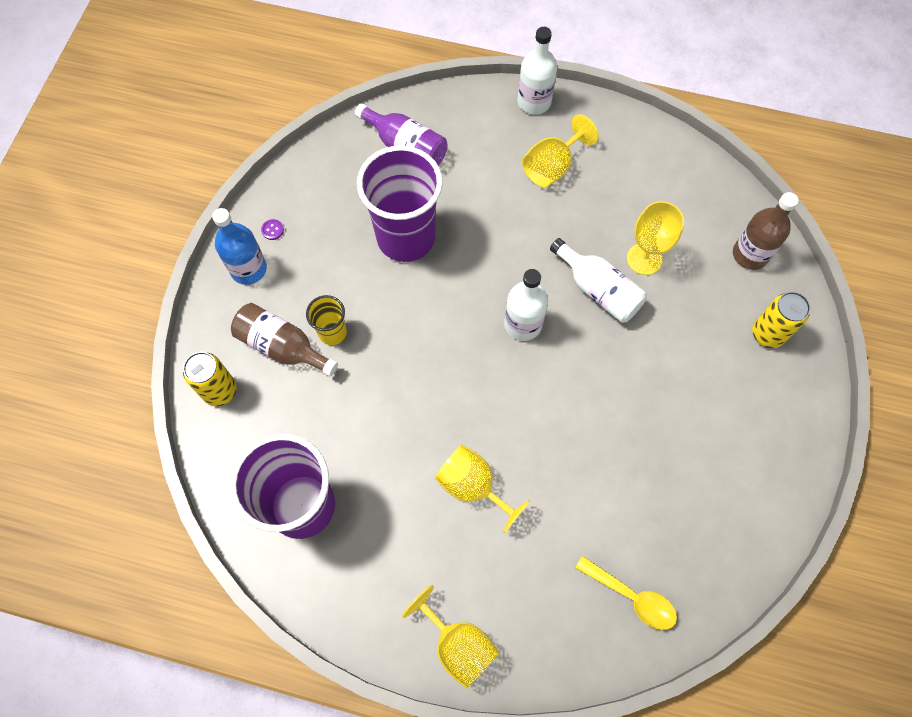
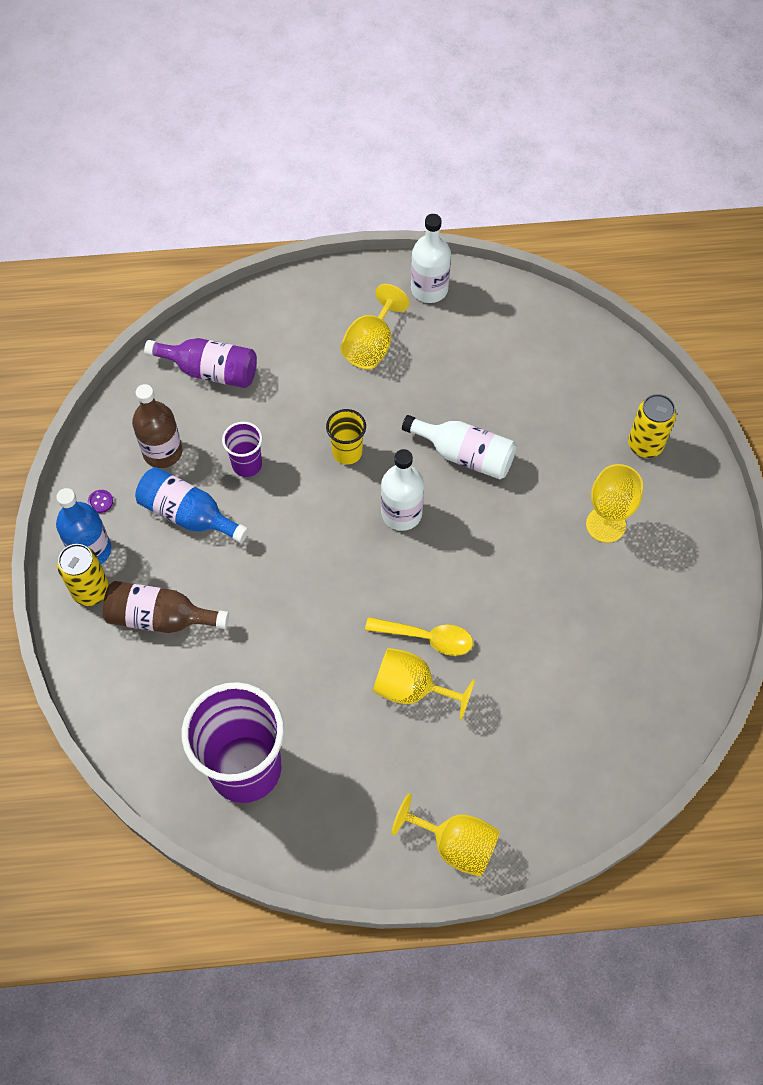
camera: 20 degrees left, 5 degrees down
yellow can [183,352,237,406] -> yellow can moved to [57,544,109,606]
yellow cup [306,295,347,345] -> yellow cup moved to [326,409,366,465]
purple cup [357,145,443,262] -> purple cup [222,422,263,477], size x0.46
white bottle [518,27,557,115] -> white bottle moved to [411,214,451,303]
yellow spoon [575,556,677,630] -> yellow spoon moved to [365,617,473,656]
yellow goblet [627,201,684,275] -> yellow goblet moved to [586,464,643,543]
brown bottle [733,192,798,270] -> brown bottle moved to [132,384,182,468]
none -> blue bottle [135,467,249,543]

